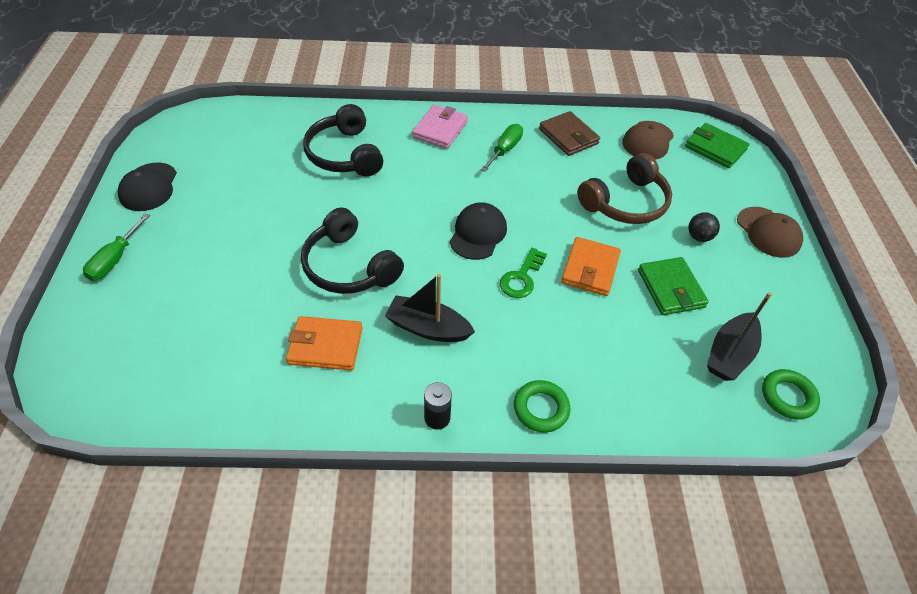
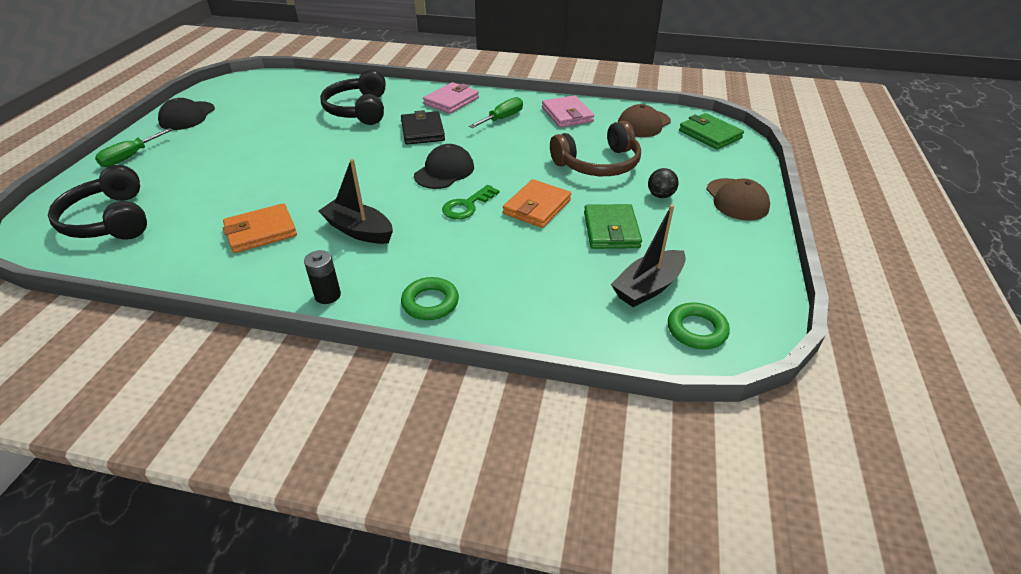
camera: 15 degrees right, 10 degrees down
orange wallet [286,316,363,370] -> orange wallet turned 45 degrees counterclockwise [223,203,297,253]
black headphones [301,207,404,294] -> black headphones moved to [48,165,147,240]
brown wallet [539,111,600,156] -> pink wallet [542,95,594,128]
none -> black wallet [401,110,445,144]

